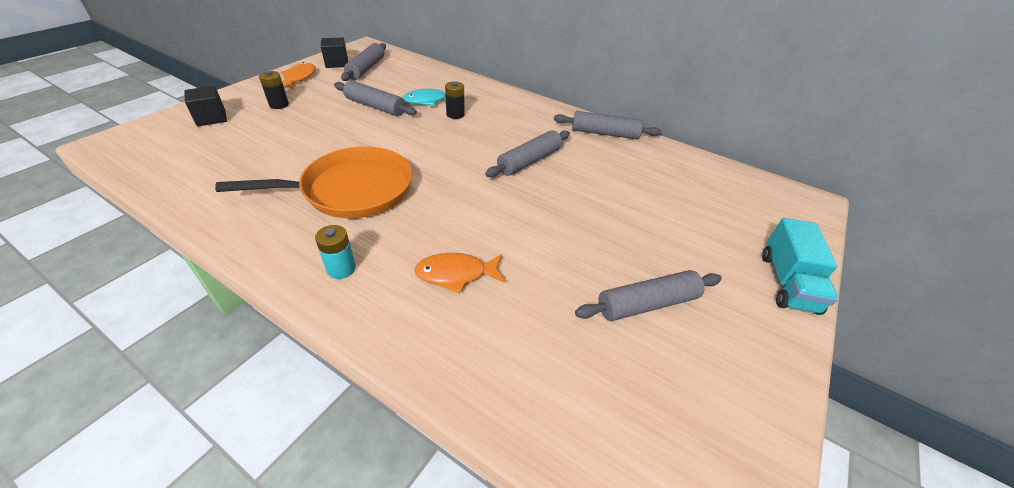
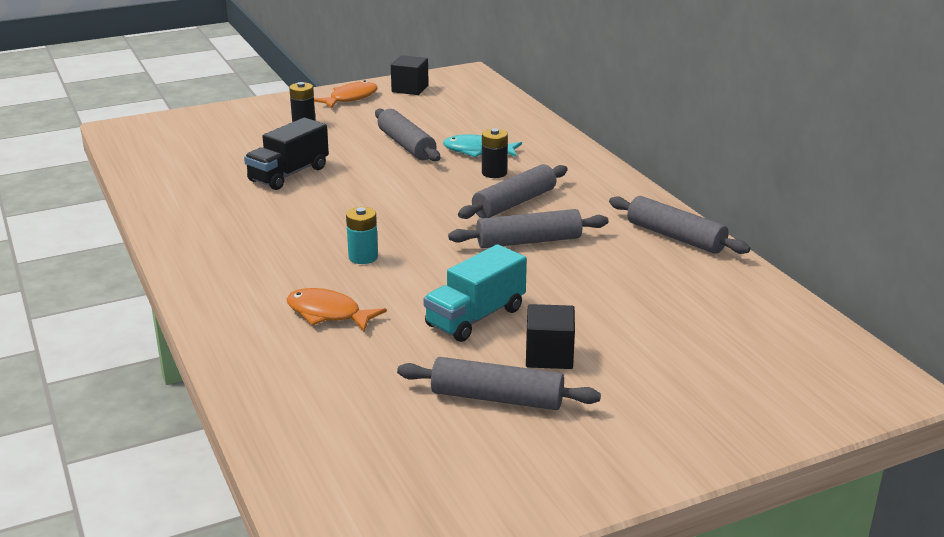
camera: 35 degrees right, 15 degrees down
black cube [184,86,227,127] -> black cube moved to [526,304,575,369]
orange pan [215,146,413,218] -> none
turquoise battery [315,225,356,279] -> turquoise battery moved to [346,207,378,264]
grey rolling pin [341,43,386,81] -> grey rolling pin moved to [458,164,568,219]
turquoise truck [762,218,838,315] -> turquoise truck moved to [423,244,527,342]
none -> black truck [244,118,329,190]

